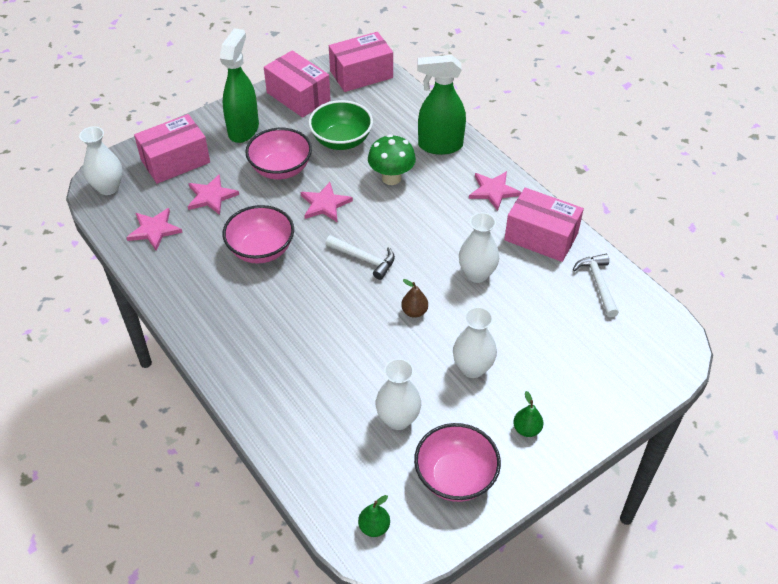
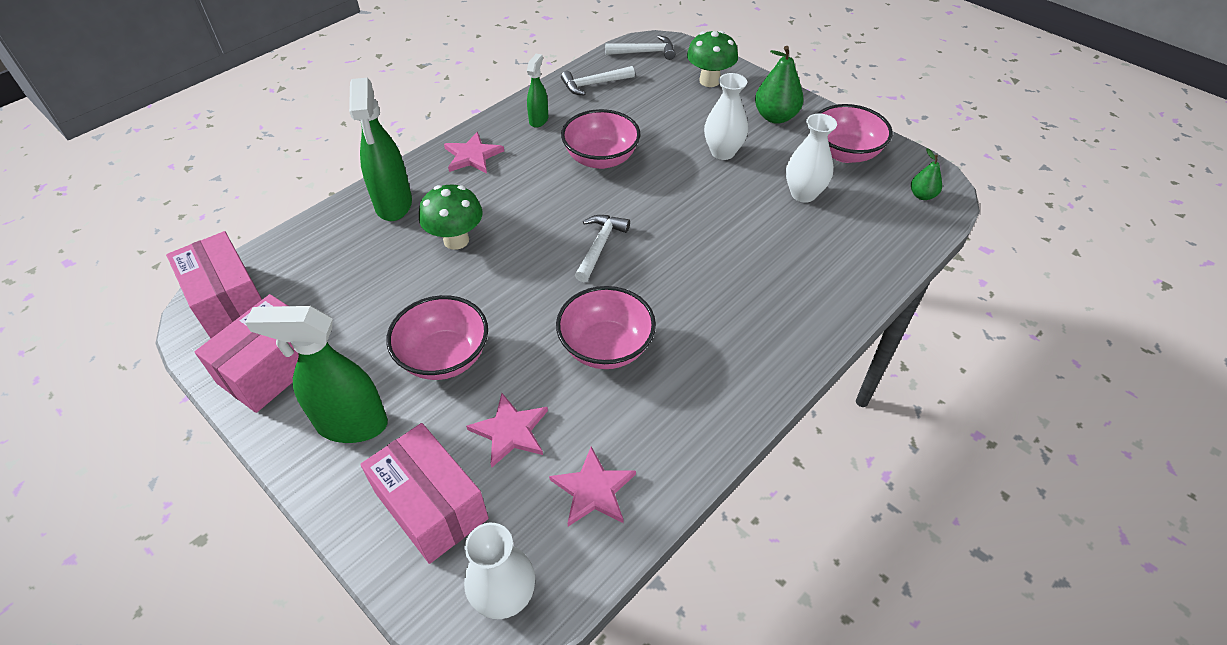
camera: 100 degrees left, 0 degrees up
pink star [301,182,353,222] -> none
green bowl [309,100,373,150] -> none
brown pear [401,279,428,318] -> none
white vase [459,212,499,283] -> pink bowl [561,109,640,169]
pink box [504,188,584,262] -> green spray bottle [527,54,548,128]
green pear [513,391,544,437] -> green pear [755,46,803,124], size x1.76
none -> white hammer [605,35,675,60]
none -> green mushroom [687,31,738,87]

